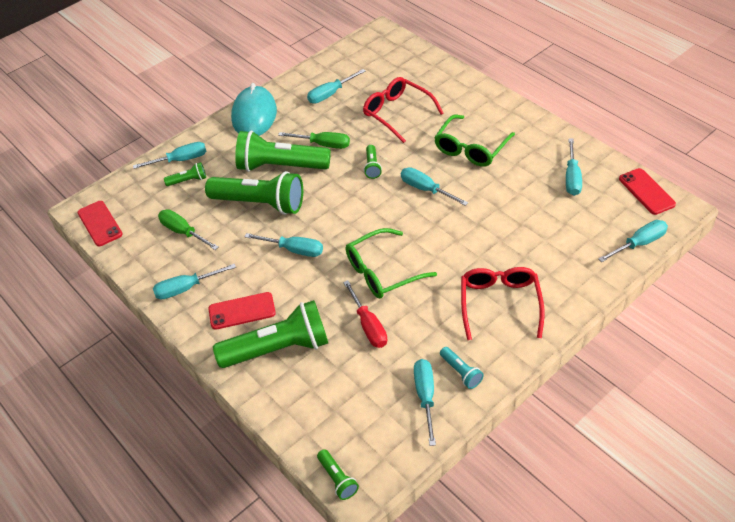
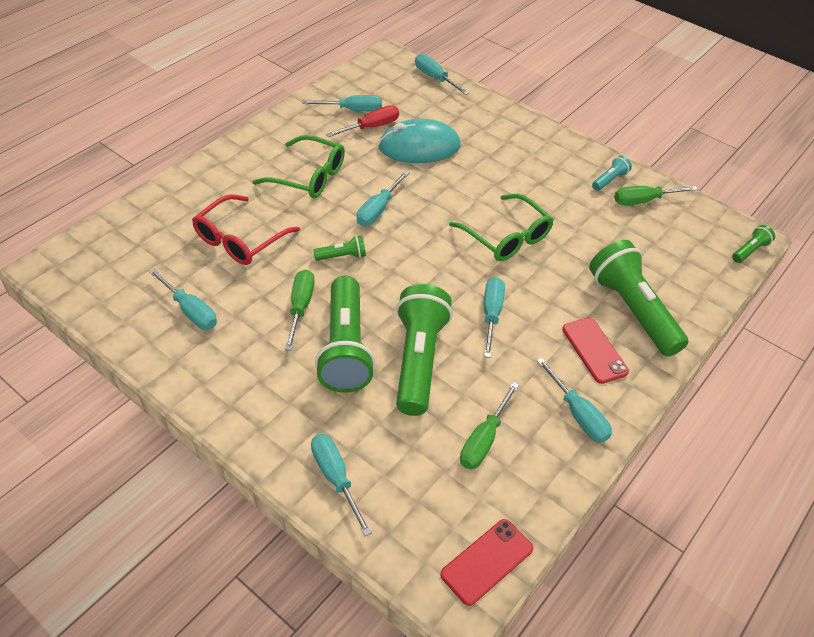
camera: 105 degrees left, 0 degrees up
green flashlight [164,162,206,186] -> none
turquoise mouse [231,83,277,136] -> turquoise mouse moved to [378,119,461,163]
red screwdriver [343,280,387,348] -> red screwdriver moved to [326,105,399,137]
turquoise screwdriver [414,359,436,446] -> green screwdriver [614,186,698,205]
red glasses [461,267,545,340] -> none
red phone [619,168,676,215] -> none

